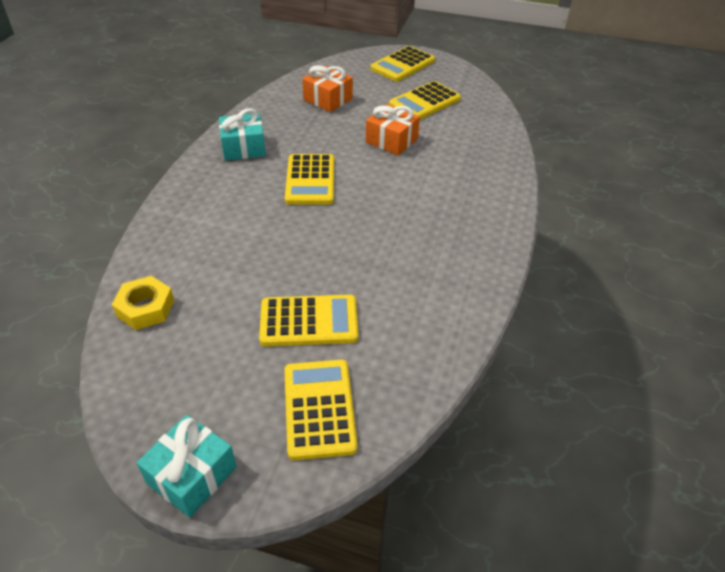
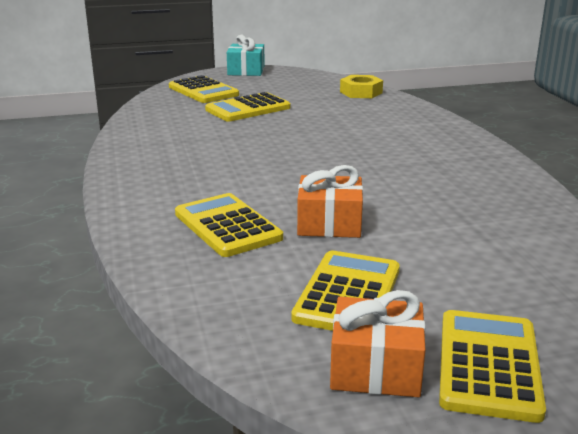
camera: 150 degrees right, 20 degrees down
turquoise gift [219,108,266,160] -> none
yellow calculator [285,154,334,205] -> yellow calculator moved to [175,193,283,257]
orange gift [302,65,353,112] -> orange gift moved to [330,290,425,397]

